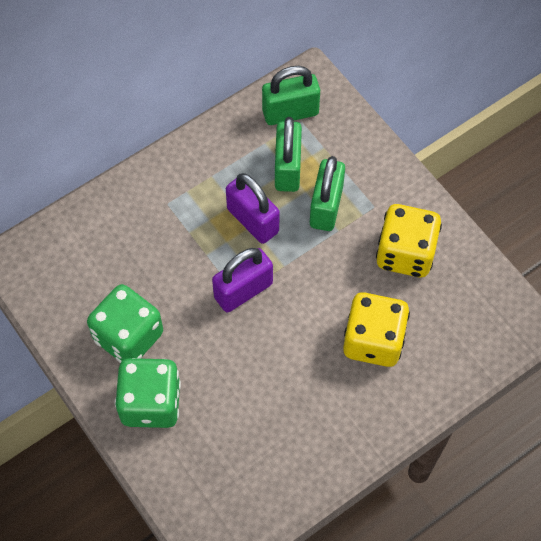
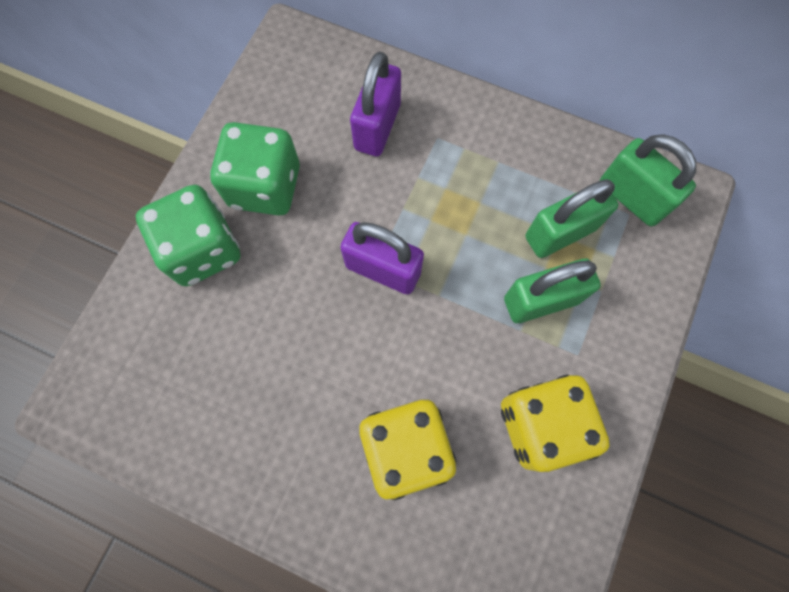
camera: 60 degrees right, 10 degrees up
purple padlock [226,173,280,244] -> purple padlock moved to [350,51,401,156]

